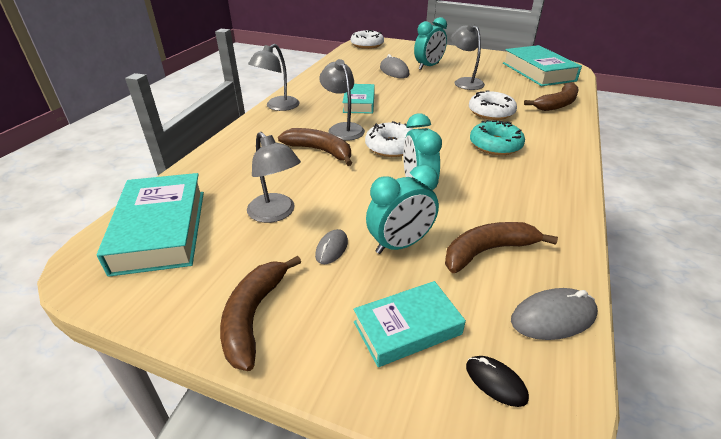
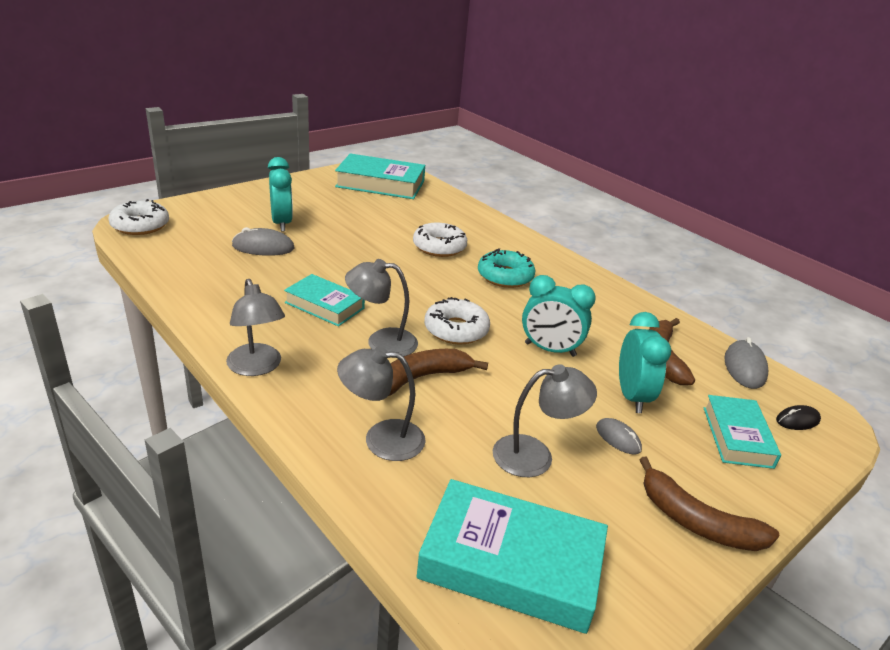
camera: 65 degrees left, 5 degrees down
grey lamp [451,23,485,90] -> grey lamp moved to [337,346,426,461]
brown banana [524,82,579,111] -> none

